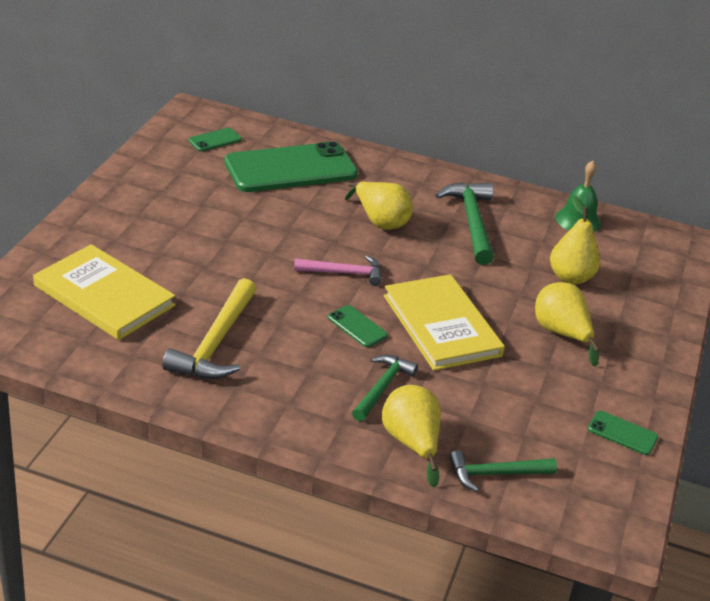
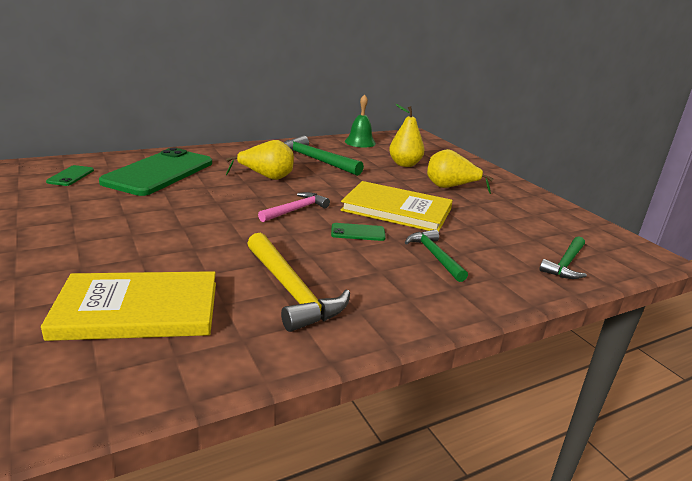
camera: 45 degrees left, 10 degrees down
yellow pear [382,385,441,488] -> none
green phone [588,411,658,455] -> none

